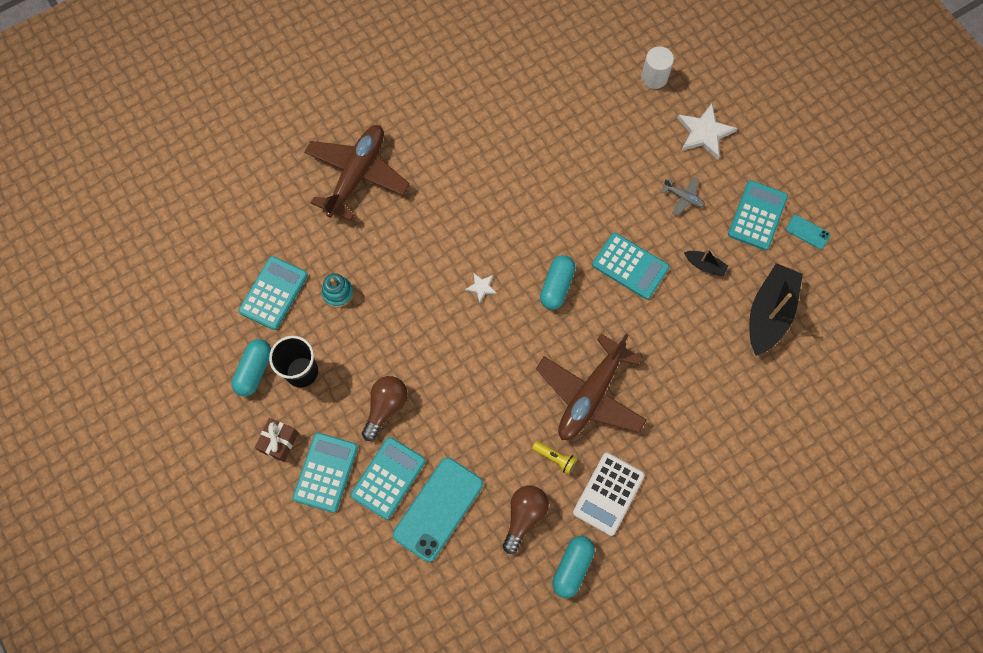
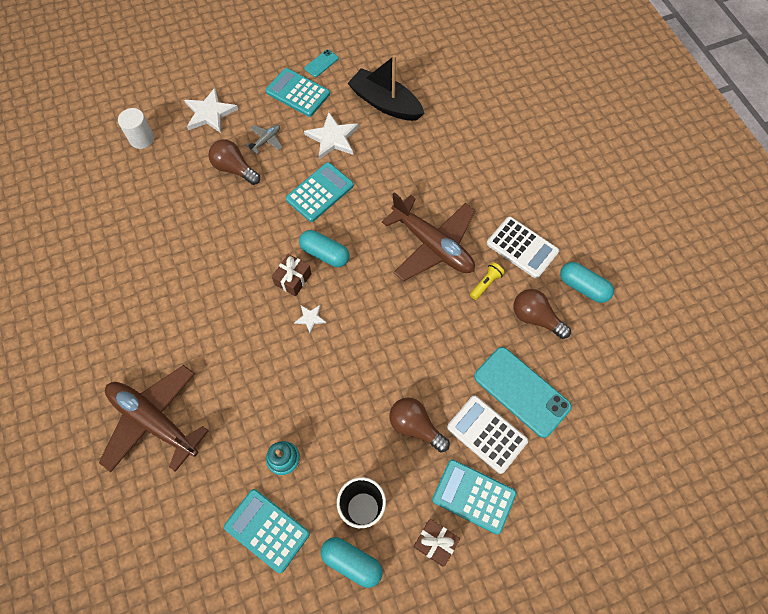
camera: 80 degrees left, 5 degrees down
turquoise calculator [350,437,426,520] -> white calculator [447,395,528,474]
black boat [684,248,728,276] -> white star [304,112,359,160]
none -> brown light bulb [209,139,260,185]
none -> brown gift [272,254,312,296]

